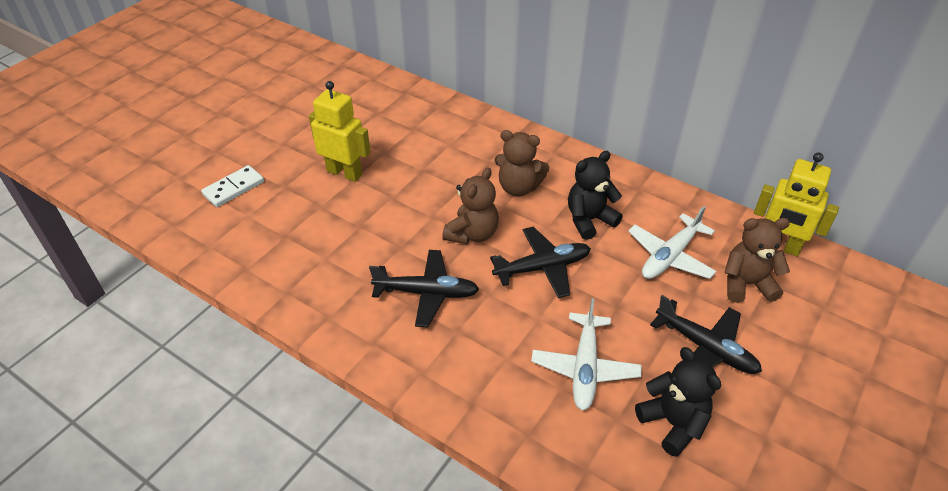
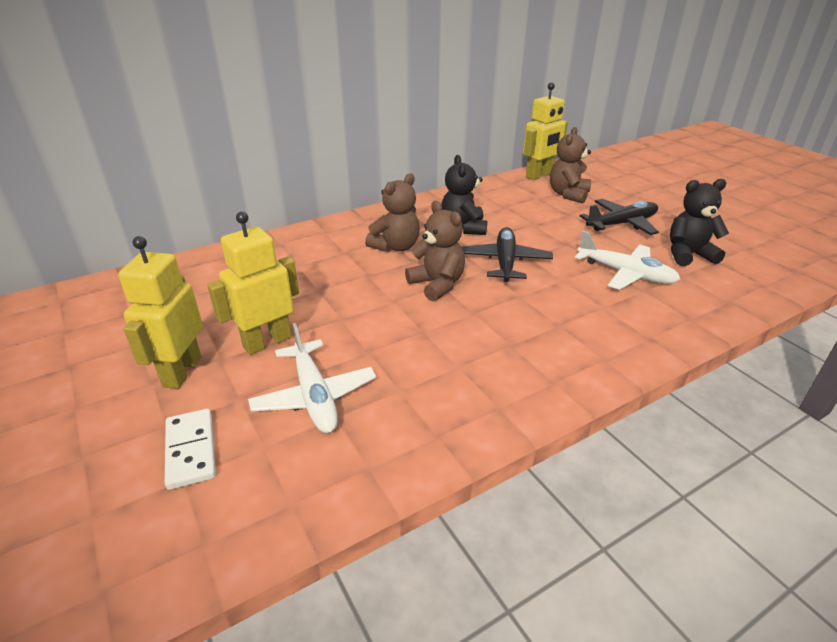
camera: 65 degrees left, 10 degrees down
black plane [369,250,479,327] -> none
white plane [628,206,717,279] -> white plane moved to [248,323,376,433]
none -> yellow robot [118,236,203,389]

